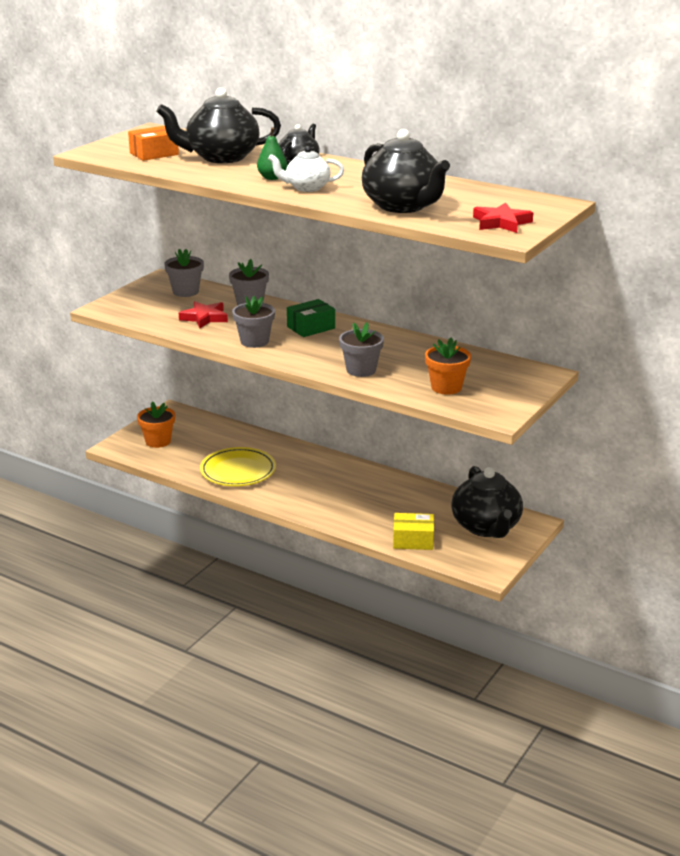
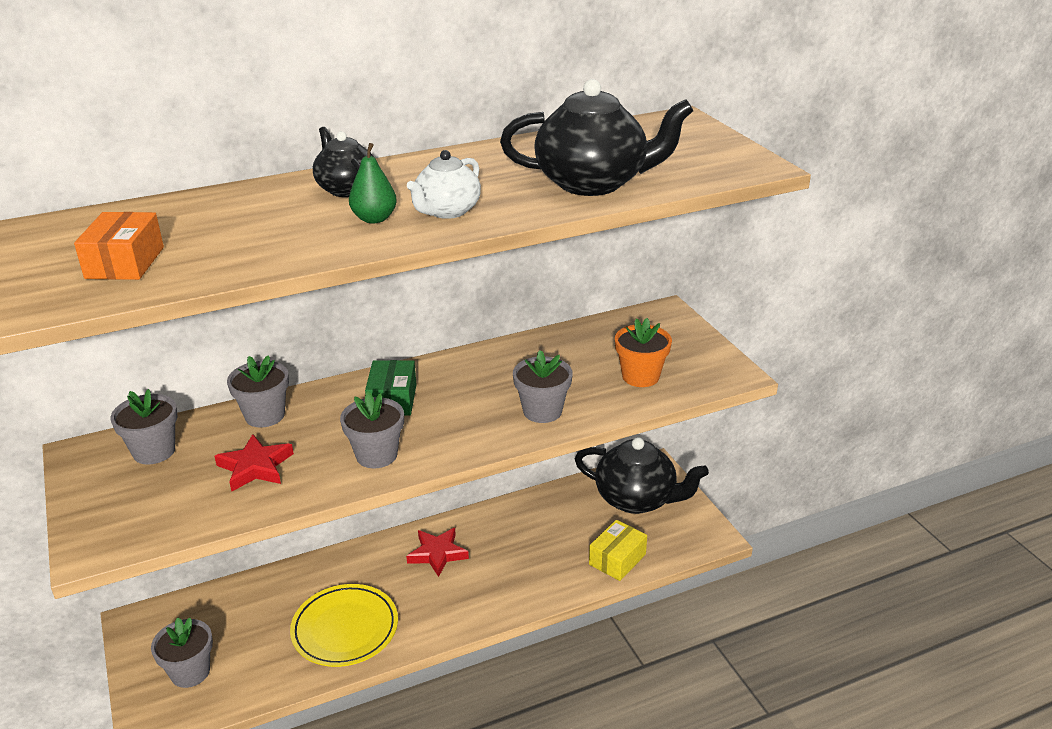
camera: 55 degrees left, 5 degrees up
orange flower pot [137,401,175,448] -> grey flower pot [151,617,213,688]
black teapot [156,88,281,163] -> none
red star [473,203,533,233] -> red star moved to [406,528,469,577]

